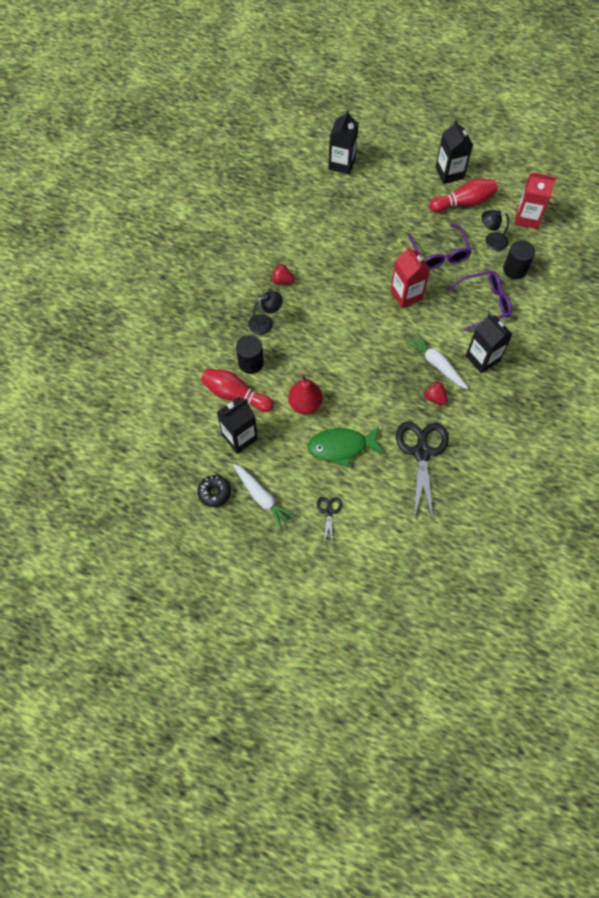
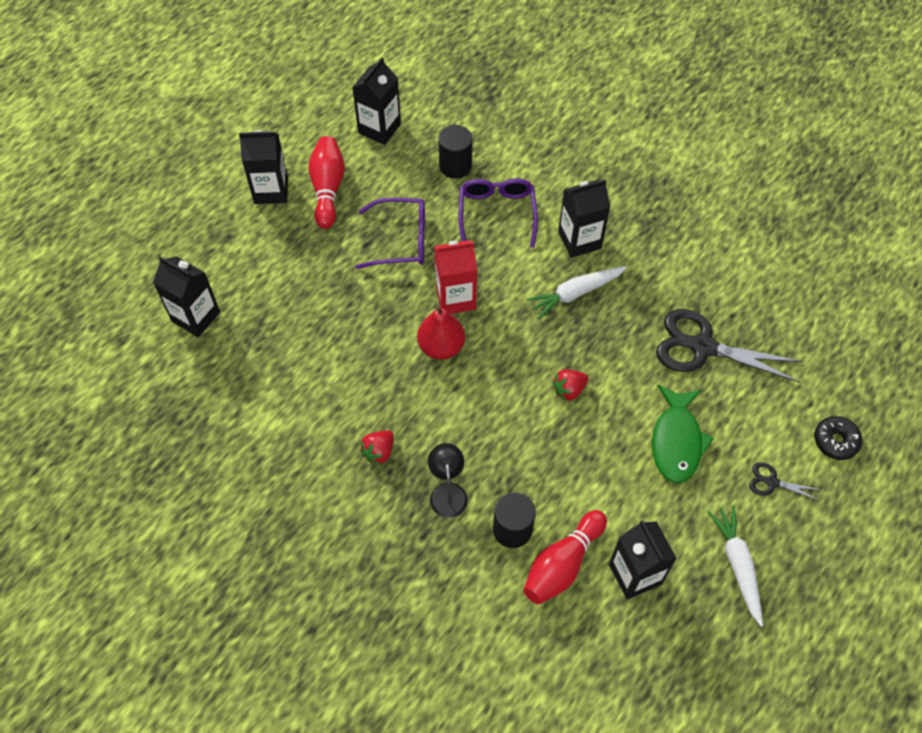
camera: 75 degrees left, 5 degrees down
black donut [197,475,231,507] -> black donut moved to [814,416,862,460]
white carrot [233,464,296,529] -> white carrot turned 75 degrees counterclockwise [707,505,763,627]
red pear [288,374,323,414] -> red pear moved to [417,306,465,360]
red strawberry [423,380,448,405] -> red strawberry moved to [552,369,588,401]
black lamp [481,210,509,251] -> none
red carton [514,172,557,229] -> black carton [352,57,401,145]

